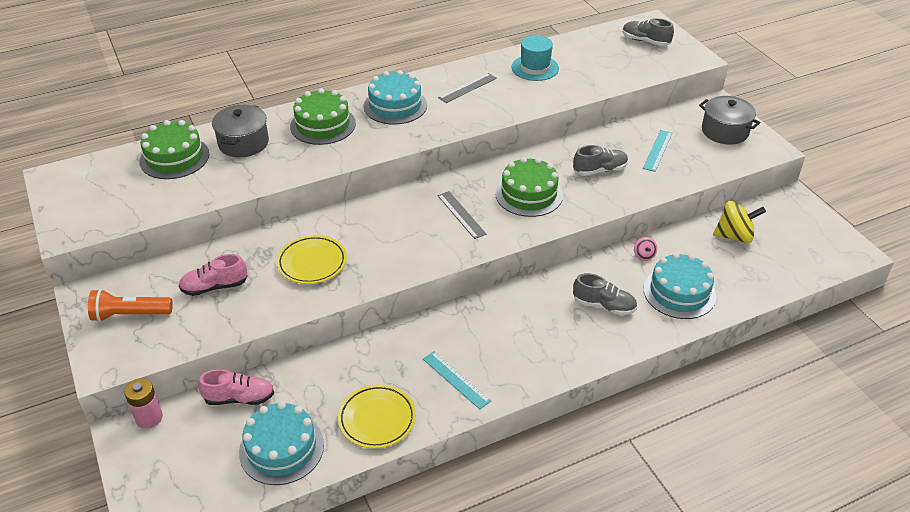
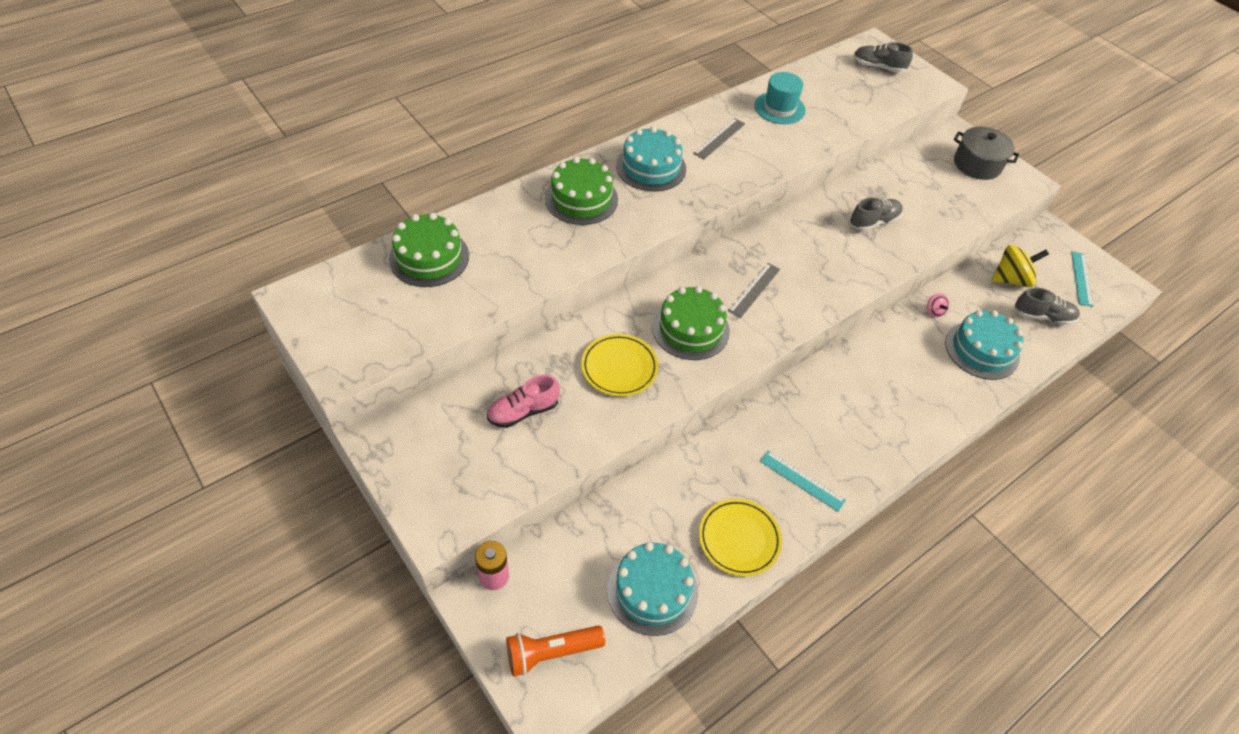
camera: 15 degrees left, 10 degrees up
orange flashlight [88,289,173,322] -> orange flashlight moved to [506,626,605,677]
pink shoe [198,369,274,405] -> none
grey pot [212,105,269,157] -> none
grey ruler [438,191,487,239] -> grey ruler turned 75 degrees clockwise [728,263,780,318]
green cake [495,157,563,217] -> green cake moved to [652,286,730,360]
grey shoe [573,273,637,315] -> grey shoe moved to [1014,287,1080,325]
turquoise ruler [643,130,672,172] -> turquoise ruler moved to [1071,251,1093,307]

